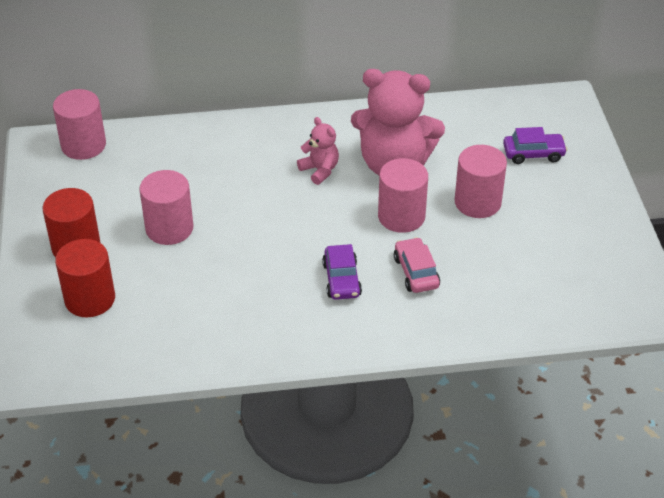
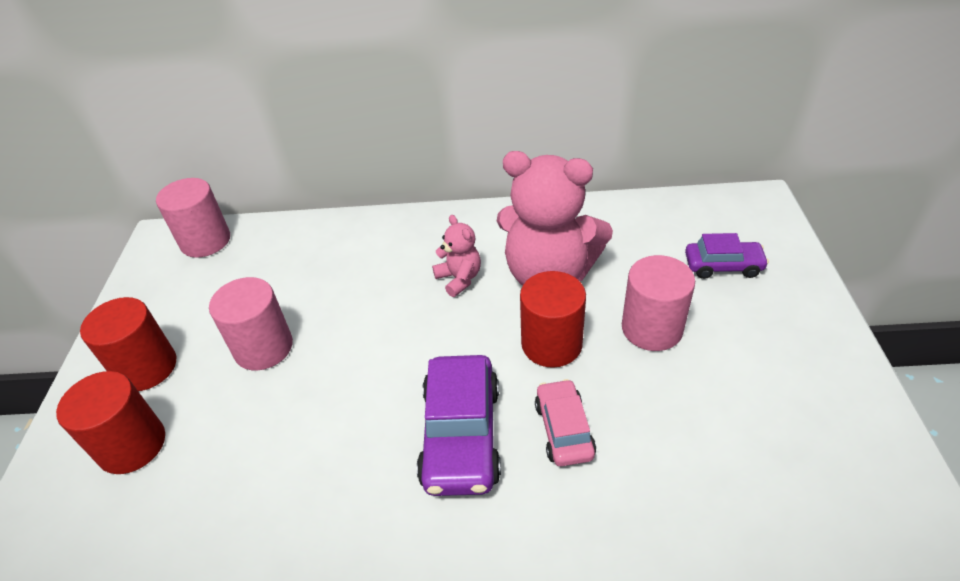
camera: 10 degrees right, 0 degrees up
purple car [322,244,362,300] -> purple car [417,355,501,496], size x1.66
pink cylinder [378,158,428,233] -> red cylinder [520,271,586,368]

